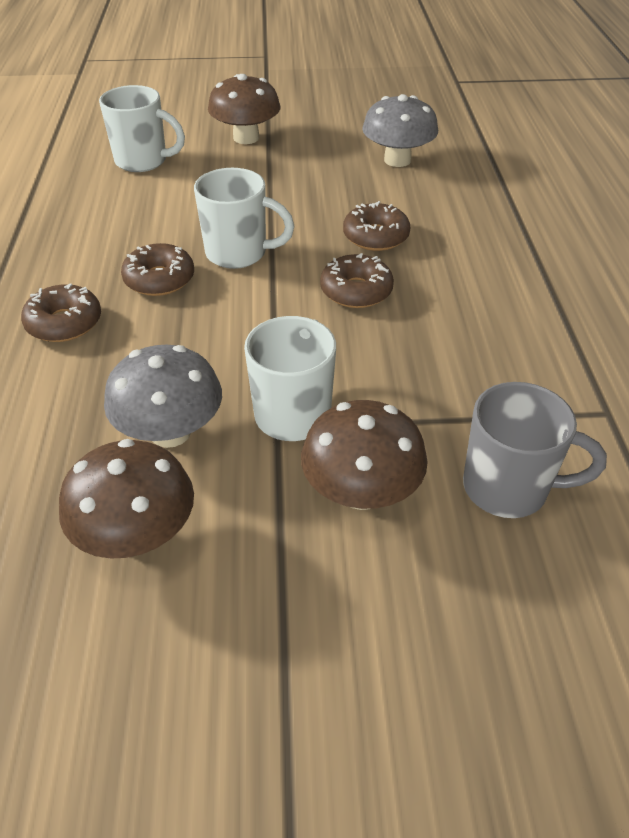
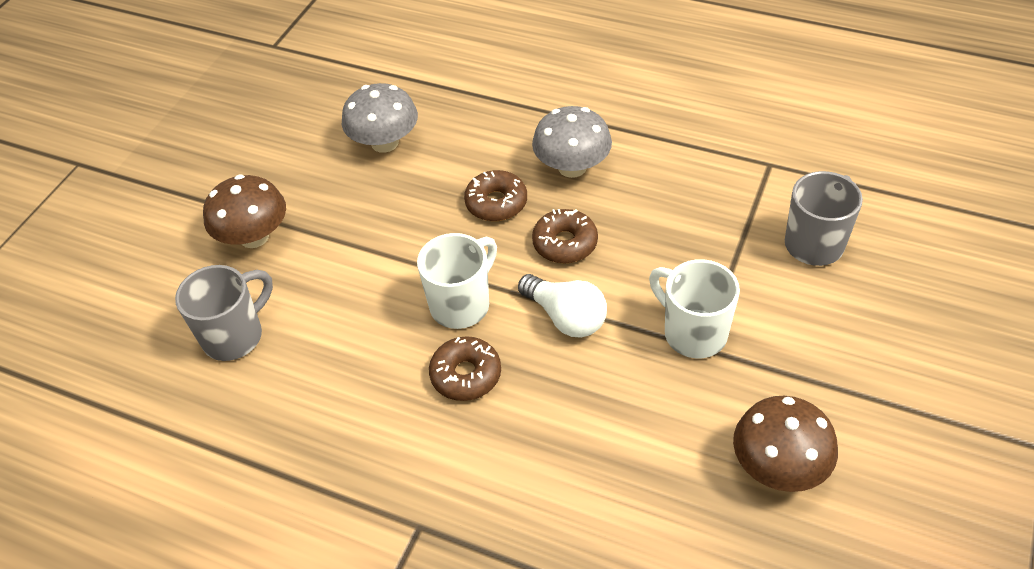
camera: 60 degrees left, 5 degrees up
brown donut [21,284,101,342] -> none
white mug [99,85,185,172] -> grey mug [175,265,273,361]
grey mushroom [104,345,222,448] -> grey mushroom moved to [532,106,612,178]
brown mushroom [301,400,428,510] -> none
none -> white light bulb [518,274,607,338]

